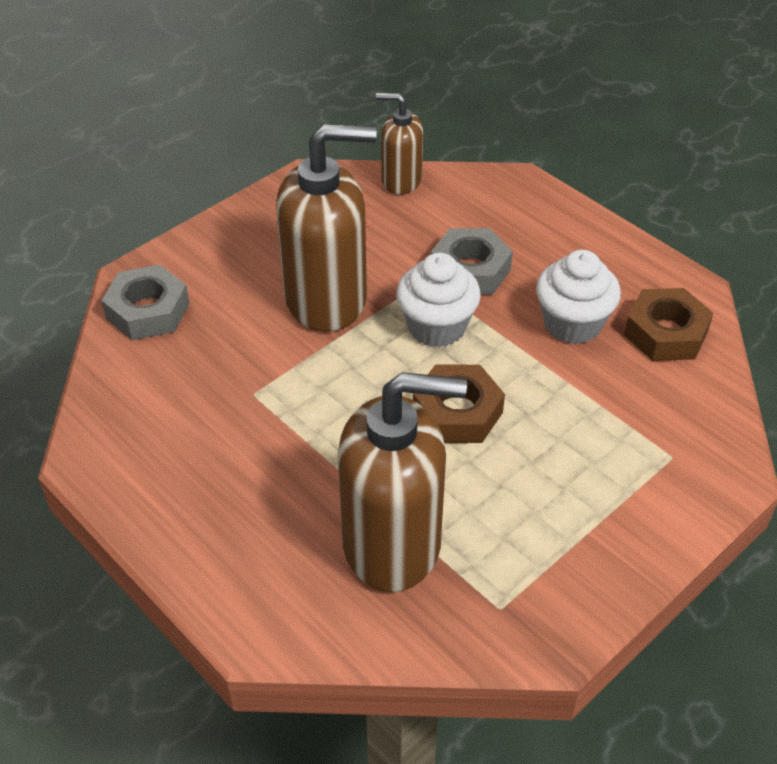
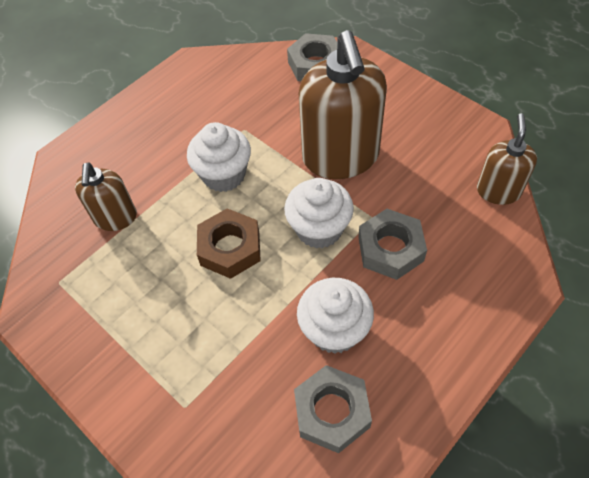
camera: 90 degrees right, 10 degrees up
brown soap dispenser [338,372,467,592] -> brown soap dispenser [75,162,137,231], size x0.54
brown nut [624,288,713,361] -> grey nut [294,365,372,453]
none -> white cupcake [187,122,251,192]

